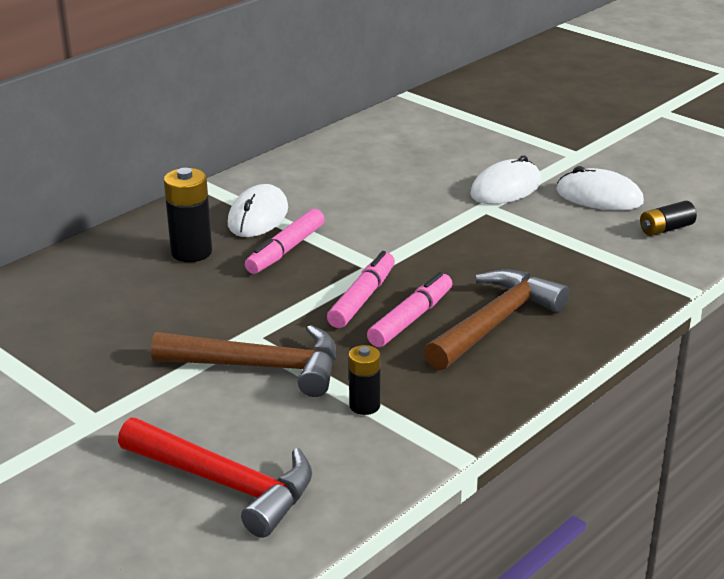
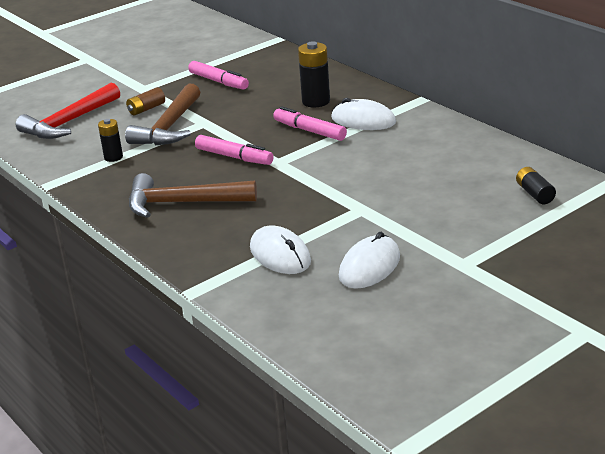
camera: 100 degrees right, 0 degrees up
pink marker [367,272,453,347] -> pink marker moved to [188,61,249,90]
brown hammer [424,269,569,370] -> brown hammer turned 135 degrees clockwise [129,173,257,218]
white mouse [470,156,542,204] -> white mouse moved to [250,225,311,274]
black battery [640,201,697,236] -> black battery moved to [516,167,556,204]
none -> brown battery [126,87,165,115]

